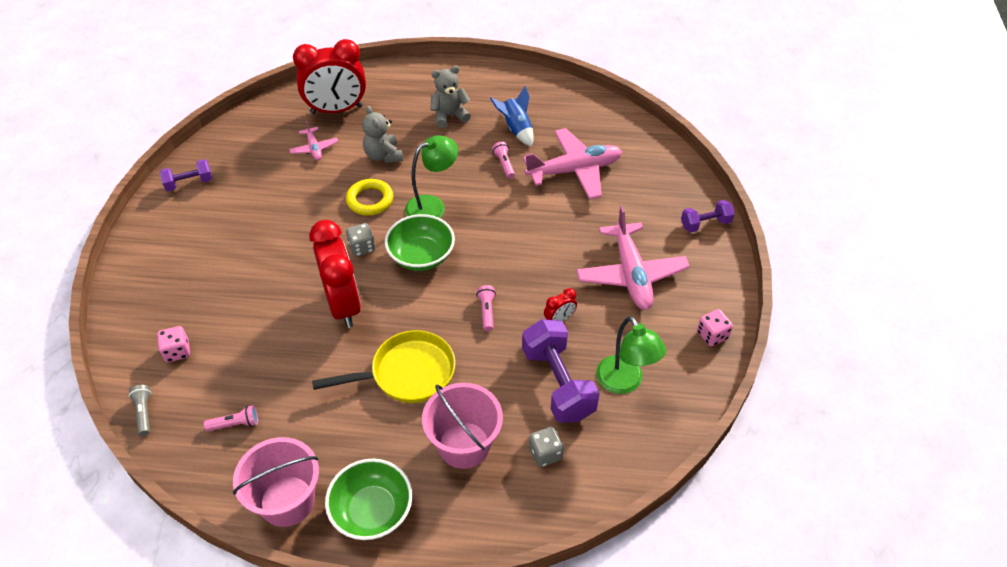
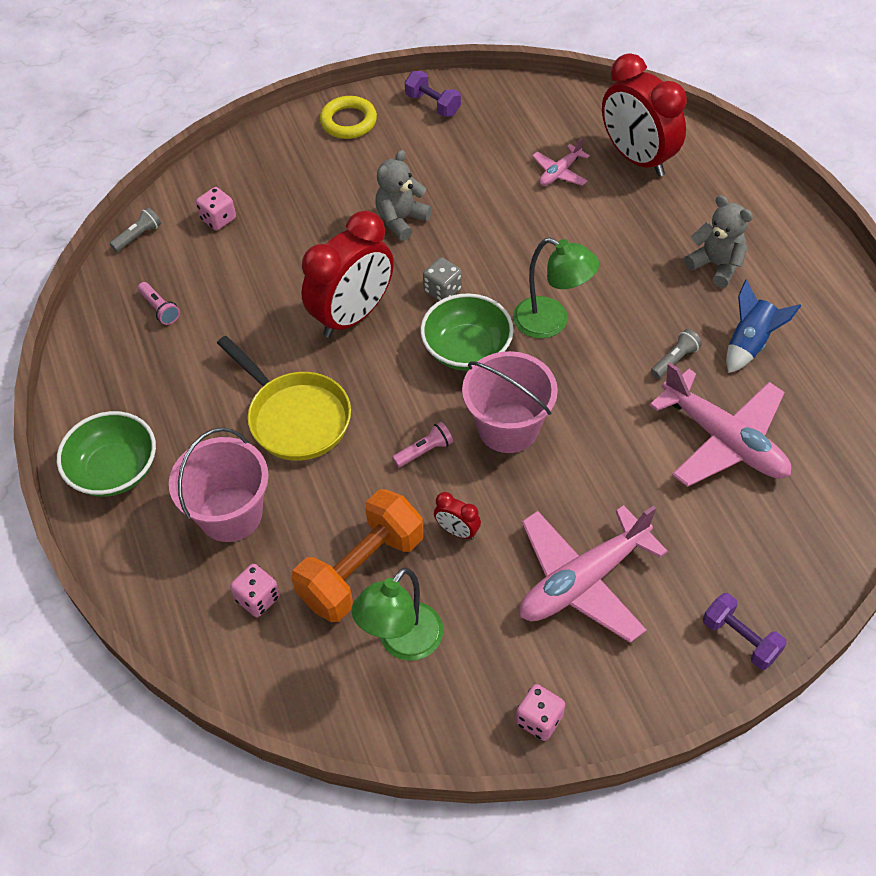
camera: 65 degrees right, 5 degrees up
pink bucket [233,437,319,527] -> pink bucket moved to [462,351,558,453]
yellow ring [346,179,393,215] -> yellow ring moved to [320,96,377,139]
grey teddy bear [362,106,403,163] -> grey teddy bear moved to [375,150,432,241]
pink flashlight [492,142,515,179] -> grey flashlight [651,329,702,379]
purple dumbbell [522,319,600,423] -> orange dumbbell [292,489,424,622]
grey dice [529,427,564,467] -> pink dice [230,564,280,617]

